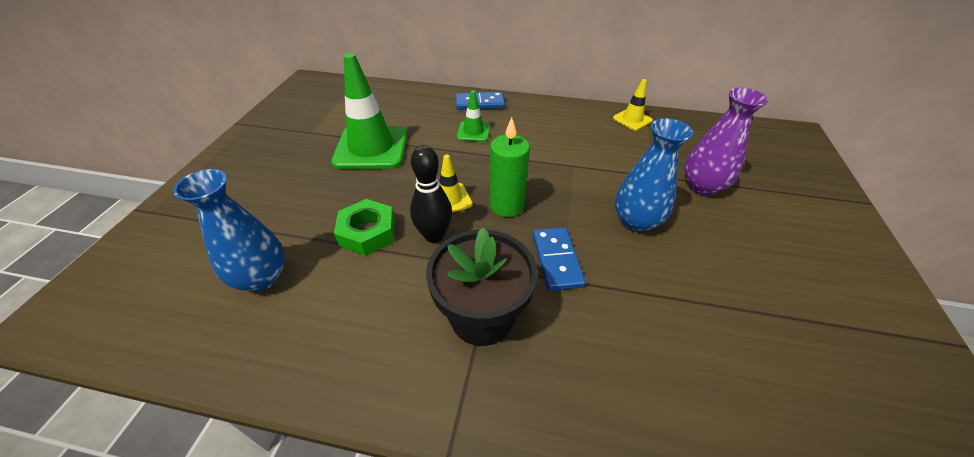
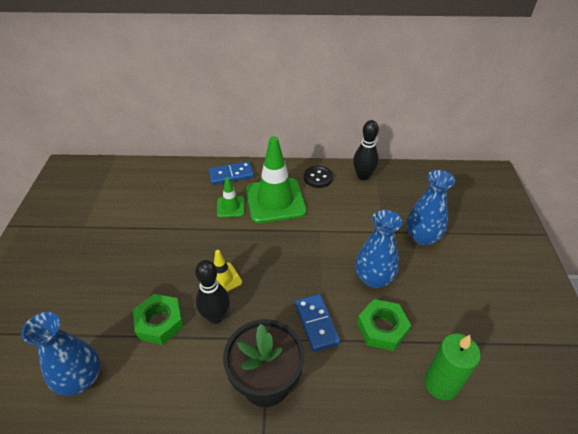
camera: 10 degrees left, 0 degrees up
green traffic cone [331,53,408,169] -> green traffic cone moved to [246,136,307,223]
green candle [490,117,530,217] -> green candle moved to [425,334,481,400]
yellow traffic cone [613,79,653,131] -> black bowling pin [353,120,379,180]
purple vase [684,88,768,196] -> blue vase [406,170,455,246]
none -> black button [304,166,333,188]
none -> green nut [357,299,411,351]

